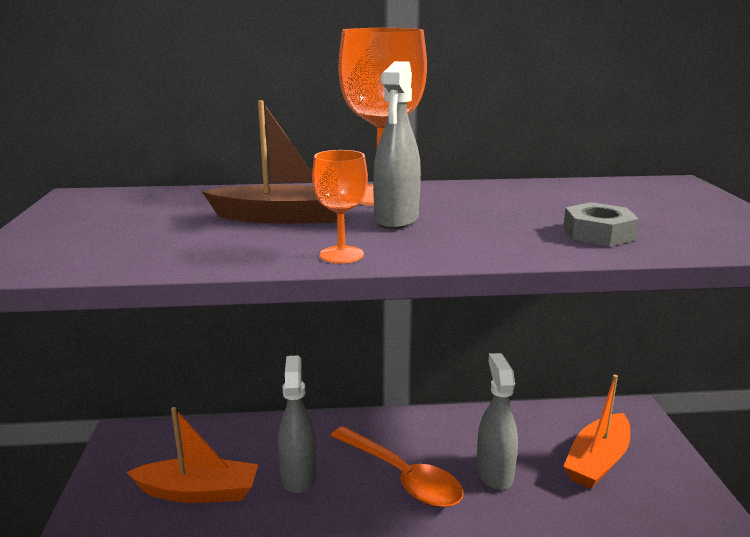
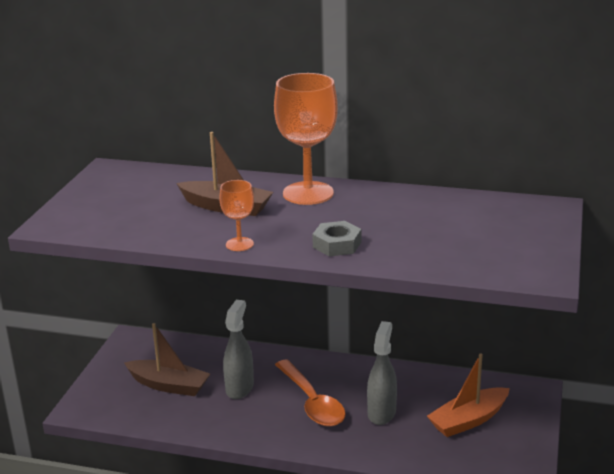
camera: 20 degrees right, 5 degrees up
orange boat [127,407,258,503] -> brown boat [124,323,210,396]
grey spray bottle [373,61,421,230] -> none
grey nut [563,202,639,246] -> grey nut moved to [312,221,361,256]

